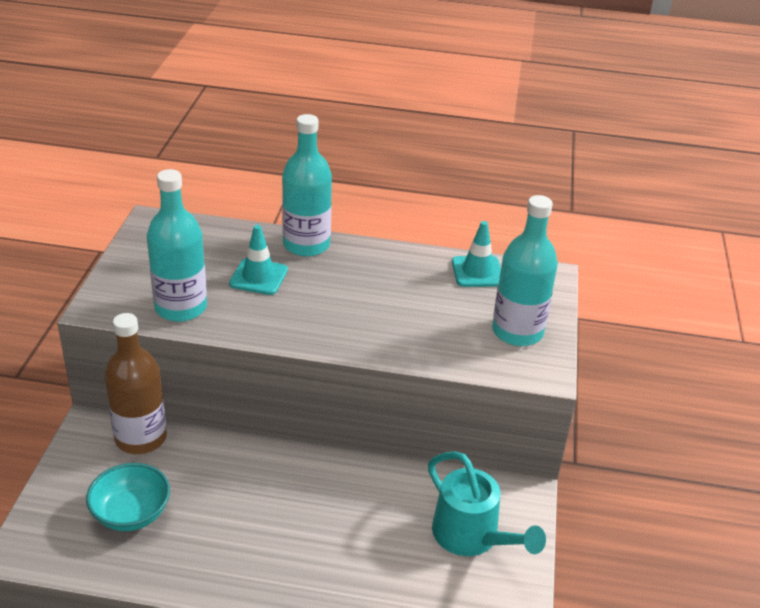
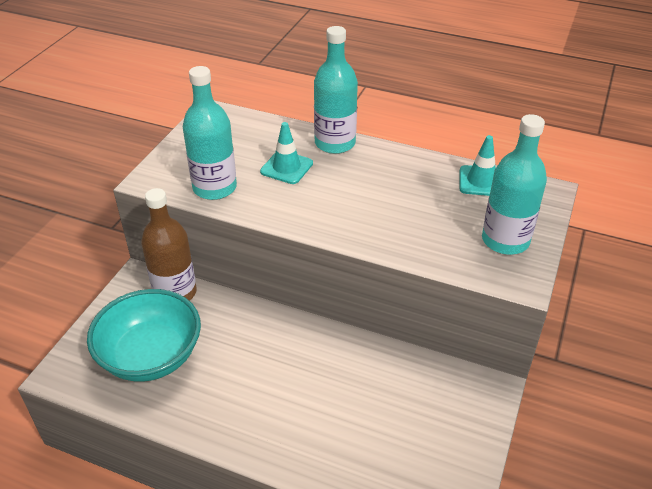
camera: 15 degrees right, 5 degrees up
turquoise bowl [86,463,170,531] -> turquoise bowl [87,289,201,382], size x1.60
turquoise watering can [428,451,546,556] -> none

